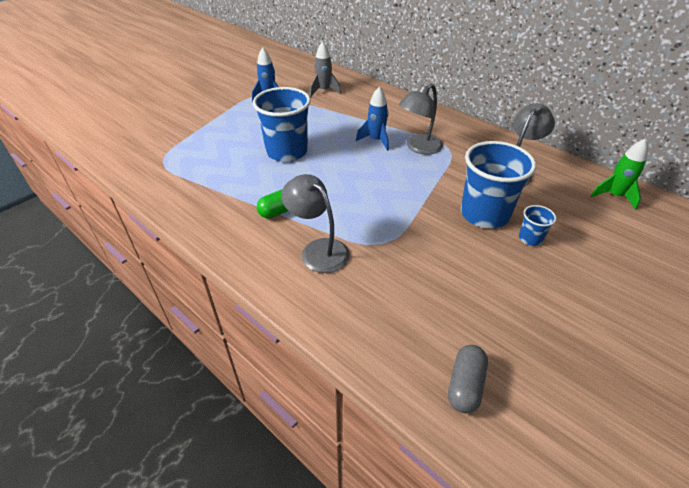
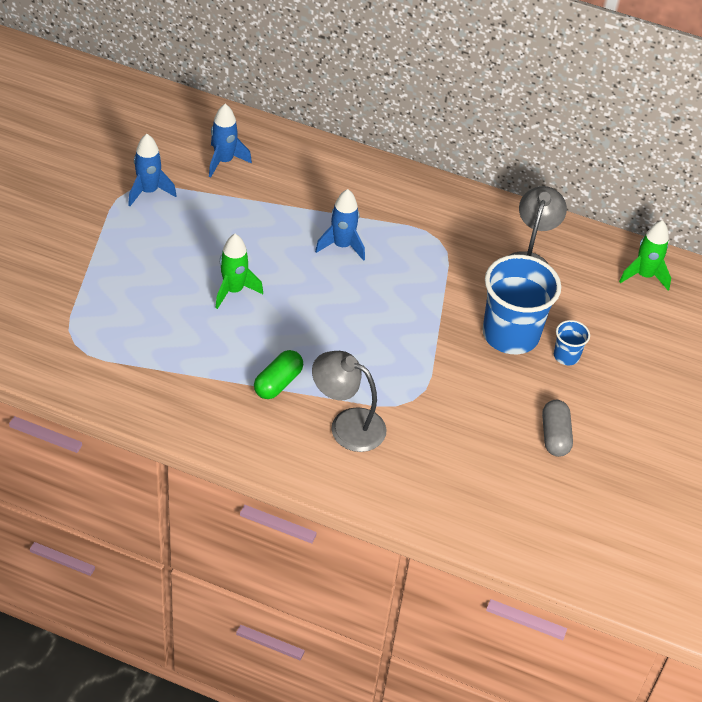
camera: 25 degrees left, 5 degrees up
blue cup [253,87,311,162] -> green rocket [215,234,263,309]
grey rocket [310,41,341,97] -> blue rocket [209,104,252,178]
grey lamp [399,84,443,155] -> none
grey capsule [448,345,488,414] -> grey capsule moved to [542,400,573,457]

